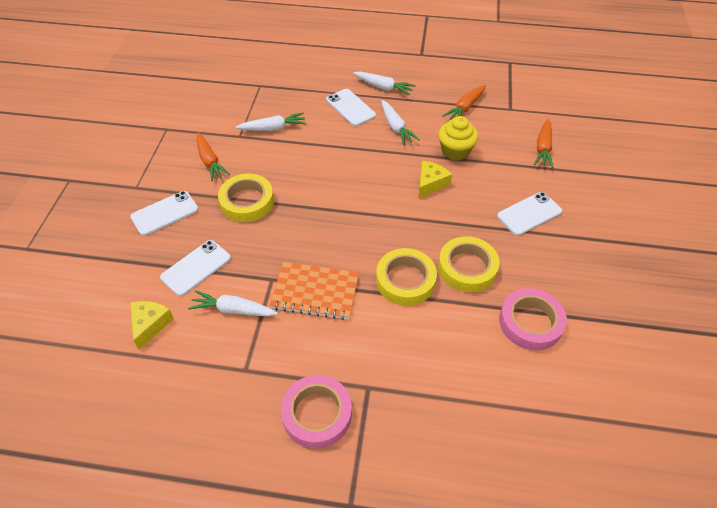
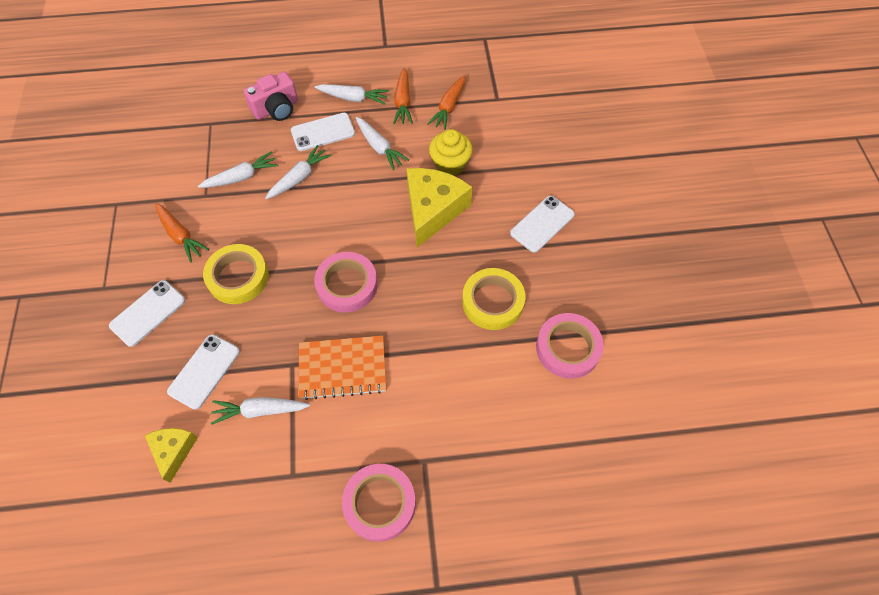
camera: 15 degrees left, 10 degrees up
white phone [326,89,376,126] -> white phone turned 60 degrees counterclockwise [291,113,355,151]
yellow tape [376,248,437,306] -> none
yellow cheese [419,161,452,198] -> yellow cheese [407,168,472,248], size x1.82
orange carrot [534,119,554,168] -> orange carrot moved to [393,68,413,124]
none -> pink camera [243,72,298,121]
none -> white carrot [265,145,332,199]
none -> pink tape [314,252,378,313]

